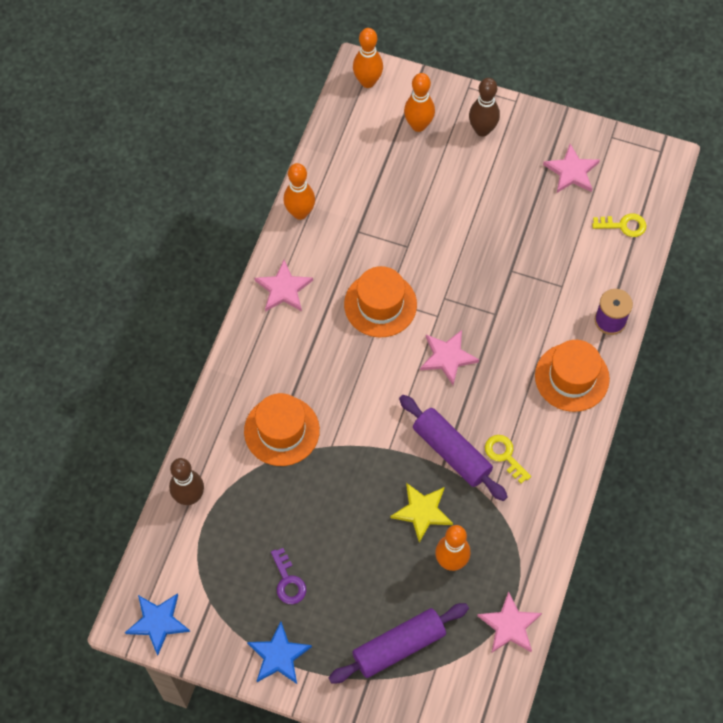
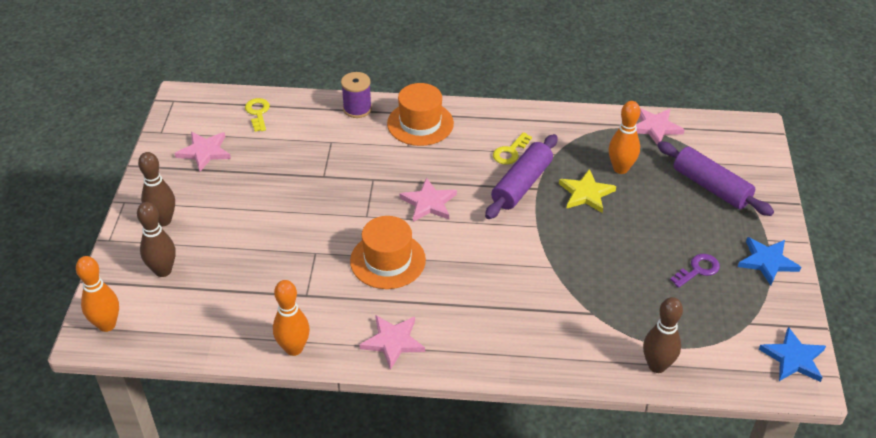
camera: 105 degrees left, 20 degrees down
orange hat [244,393,320,466] -> none
orange bowling pin [404,73,435,132] -> brown bowling pin [137,202,176,277]

